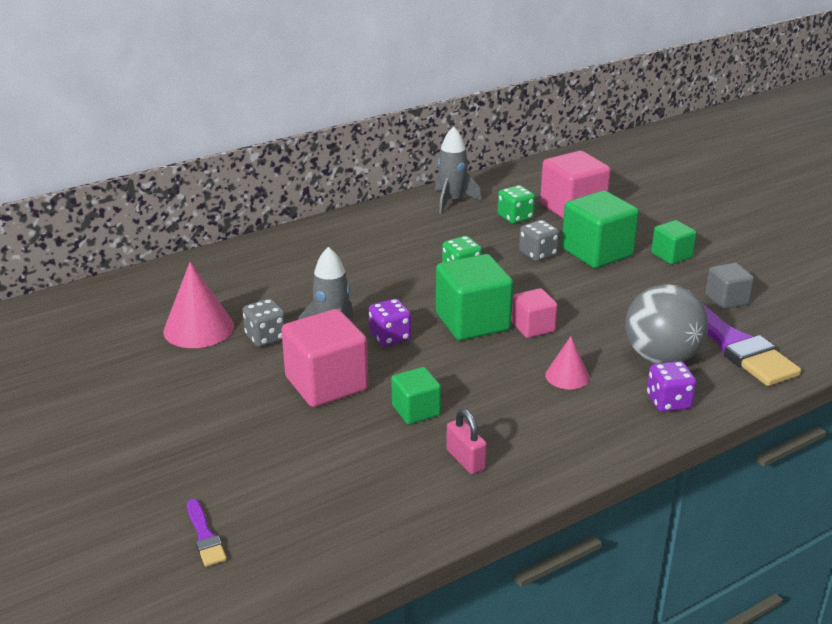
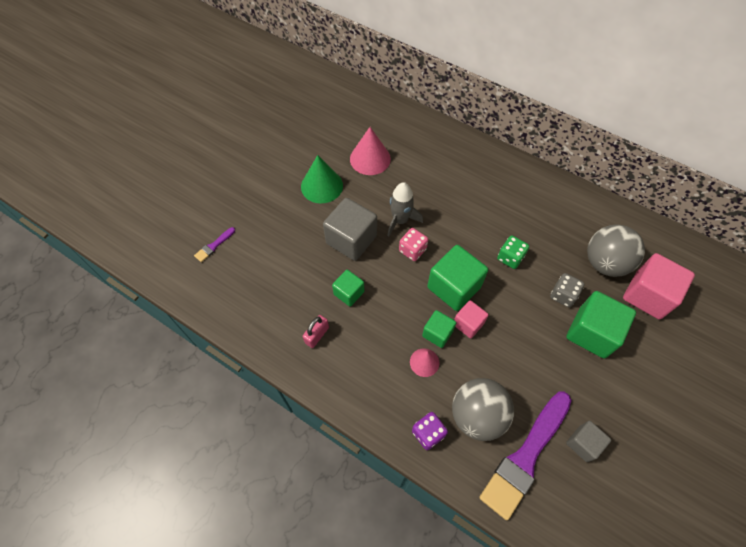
camera: 65 degrees right, 30 degrees up
grey dice [242,299,286,347] -> none
pink cube [281,309,369,407] -> grey cube [323,198,377,261]
purple dice [369,299,411,346] -> pink dice [399,228,428,261]
grey rocket [435,127,481,213] -> none
green dice [498,185,535,224] -> grey ball [587,224,645,277]
green cube [651,220,697,264] -> green cube moved to [422,310,456,348]
none -> green cone [301,155,343,203]

